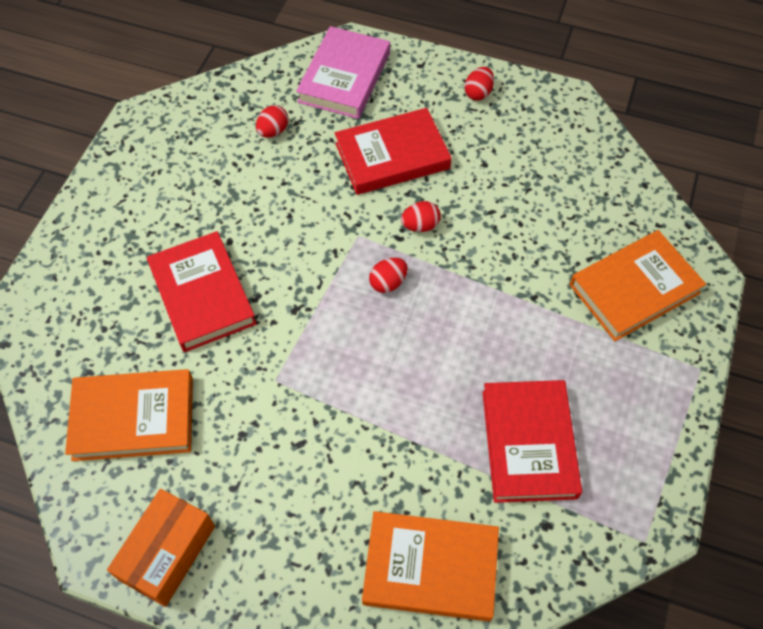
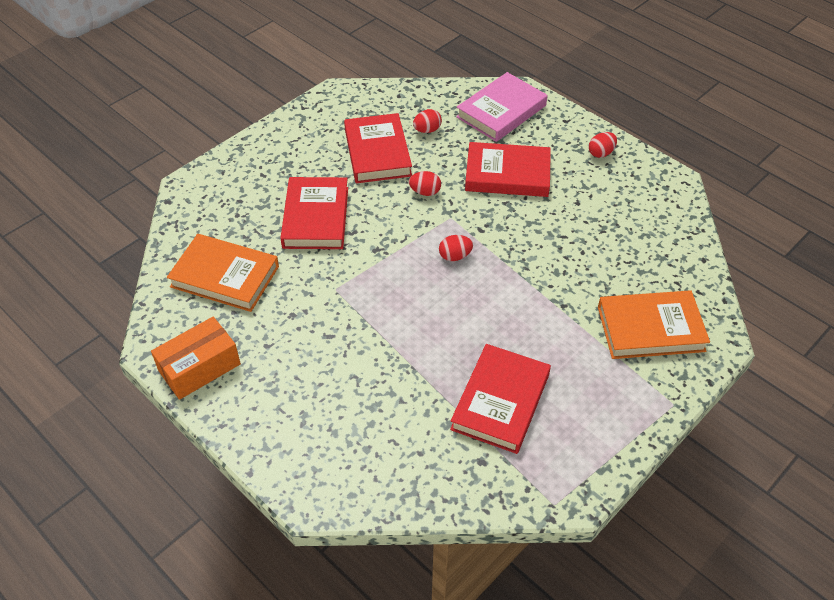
camera: 25 degrees right, 10 degrees down
orange book [362,511,499,622] -> none
red egg [401,201,441,232] -> red egg moved to [409,171,441,196]
none -> red book [344,113,412,183]

